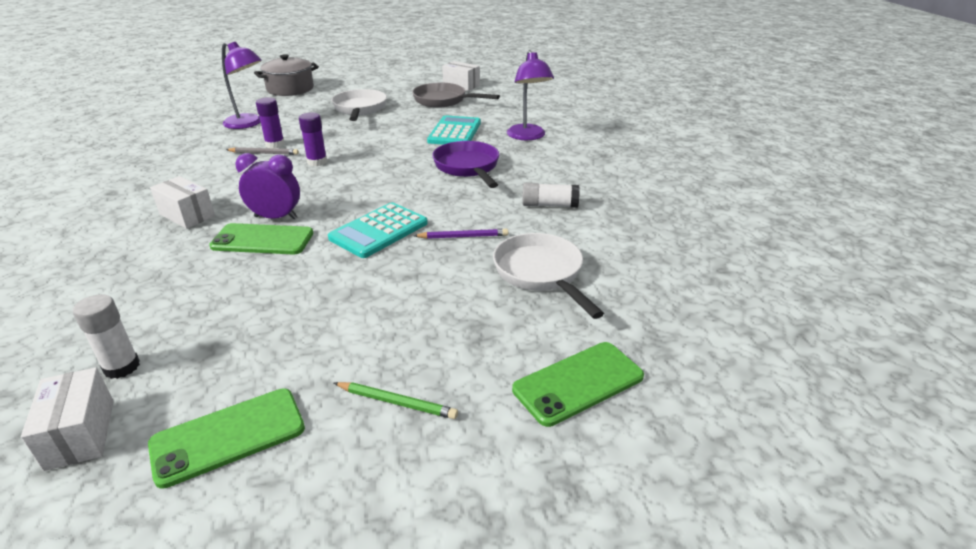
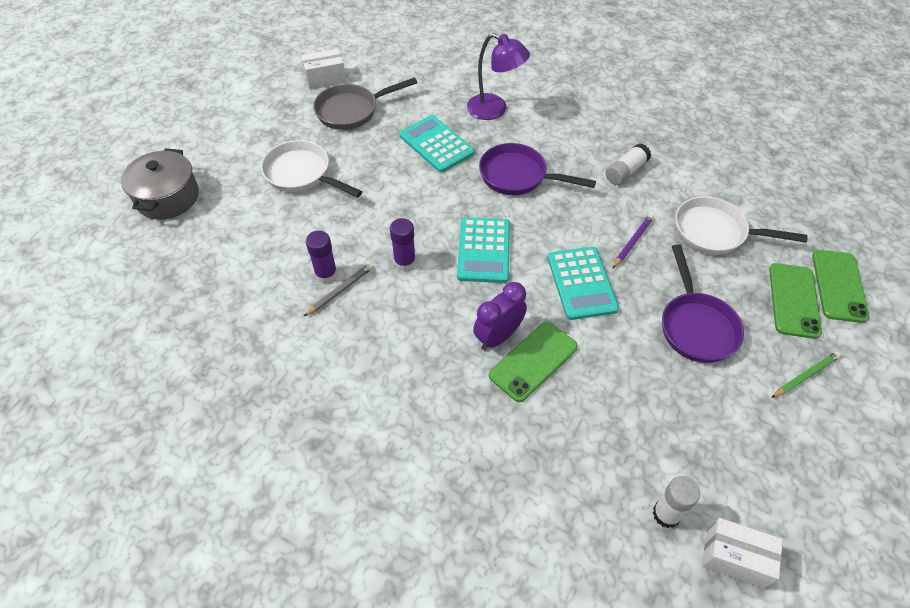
camera: 50 degrees left, 20 degrees up
green phone [148,388,305,489] -> green phone moved to [769,263,822,339]
white box [150,176,215,229] -> none
purple lamp [222,42,262,129] -> none
none -> turquoise calculator [457,217,510,283]
none -> purple pan [662,244,744,363]

